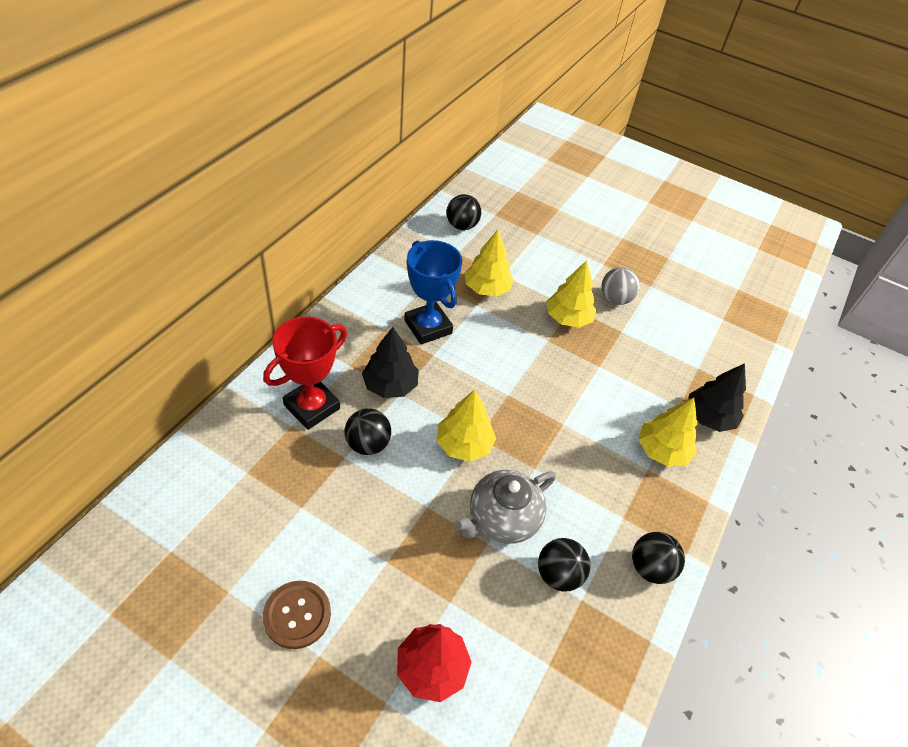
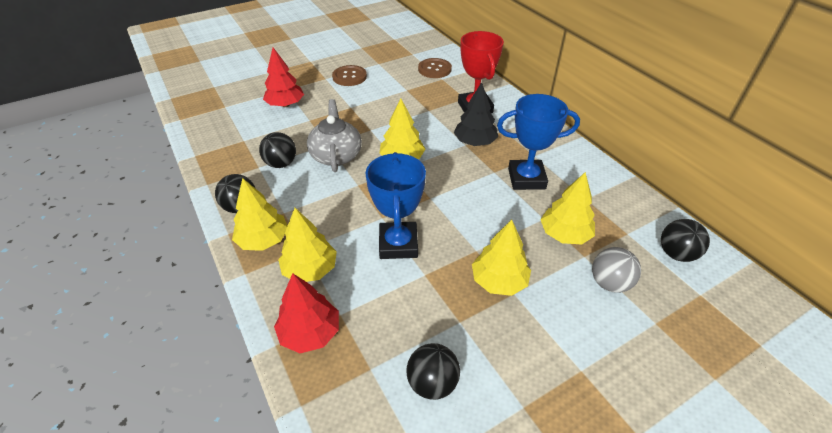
camera: 125 degrees right, 5 degrees down
black ball [344,408,391,455] -> black ball moved to [406,343,460,400]
grey ball [602,267,640,305] -> grey ball moved to [592,247,641,293]
black tree [689,363,746,432] -> red tree [274,273,339,353]
none -> yellow tree [232,178,288,251]
none -> blue trophy [365,152,426,259]
none -> brown button [418,58,452,78]

